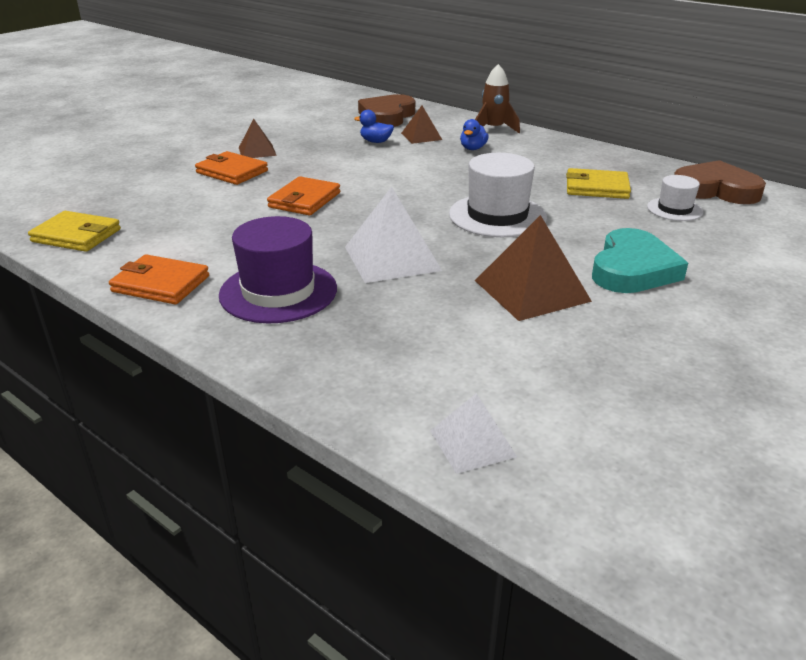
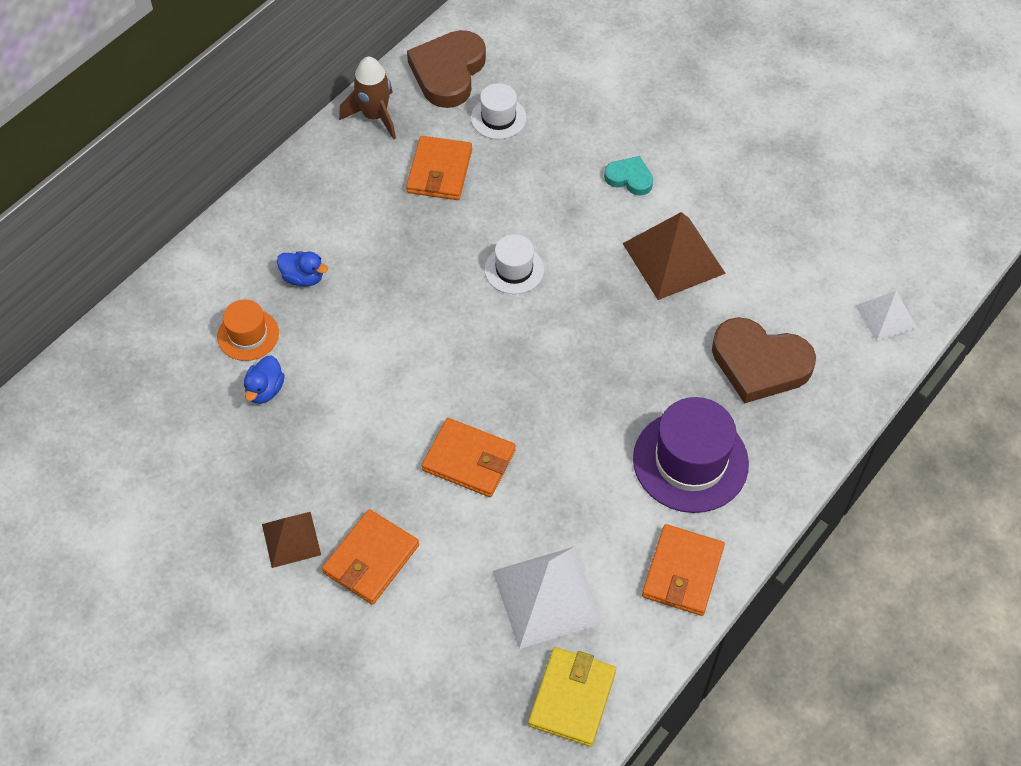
camera: 90 degrees left, 25 degrees up
white pyramid [345,187,442,283] -> white pyramid moved to [492,547,603,649]
brown heart [358,94,415,127] -> brown heart moved to [712,317,816,403]
brown pyramid [401,106,442,144] -> orange hat [217,300,279,361]
white hat [449,153,547,237] -> white hat [484,234,544,294], size x0.56
brown rocket [475,64,520,134] -> brown rocket moved to [339,57,396,140]
yellow wallet [566,168,631,199] -> orange wallet [406,136,472,200]
turquoise heart [592,228,688,293] -> turquoise heart [604,156,653,196], size x0.53

